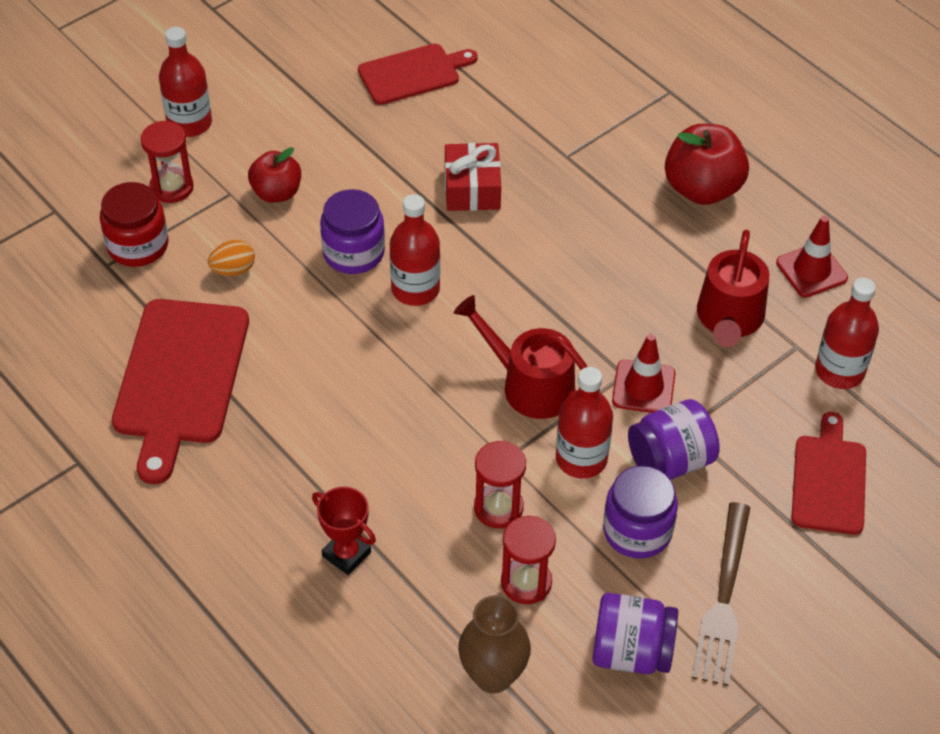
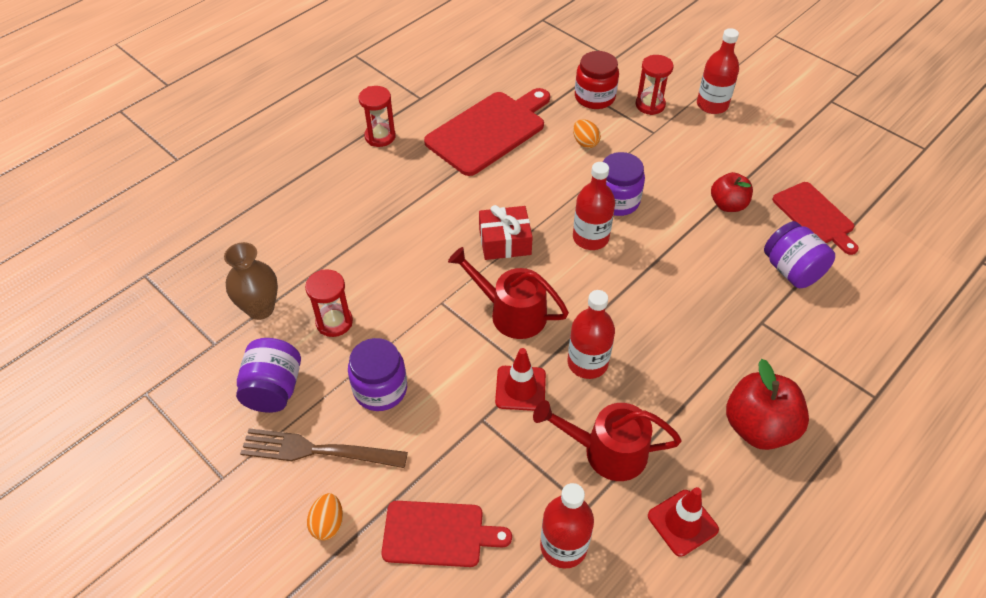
camera: 85 degrees right, 0 degrees up
red cutting board [112,299,249,484] -> red cutting board turned 135 degrees clockwise [424,88,550,176]
red apple [248,147,301,203] -> red apple moved to [711,172,753,212]
red trophy [312,487,376,575] -> none
red gift [445,143,501,211] -> red gift moved to [479,205,533,260]
red watering can [454,295,600,419] -> red watering can turned 90 degrees counterclockwise [448,247,569,339]
red hourglass [474,440,526,528] -> red hourglass moved to [359,86,395,147]
red bottle [556,367,613,478] -> red bottle moved to [568,290,615,379]
purple jar [628,399,720,479] -> purple jar moved to [764,221,835,288]
none -> orange egg [307,493,343,541]

